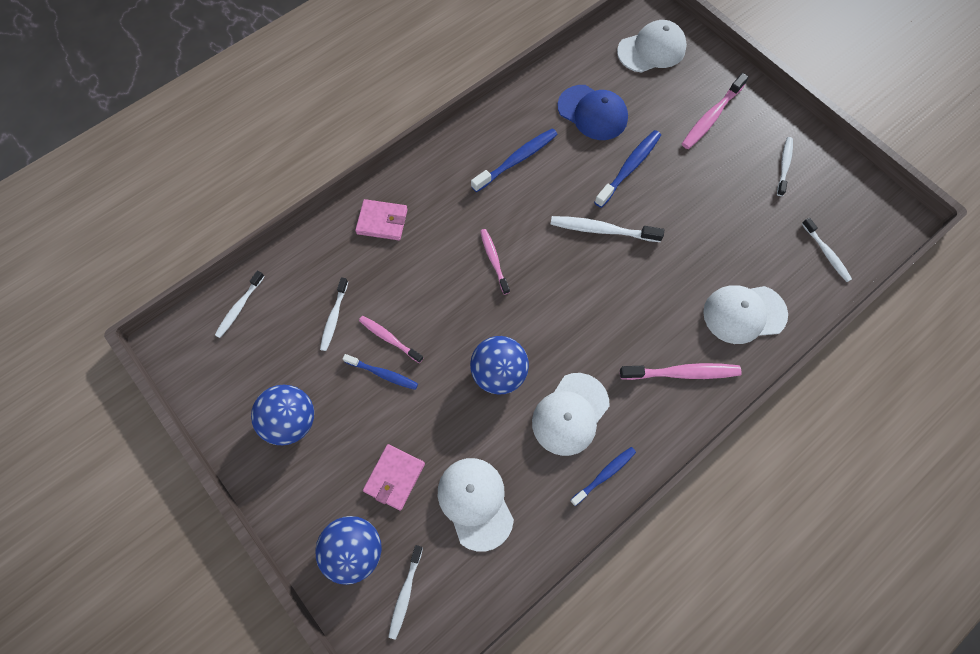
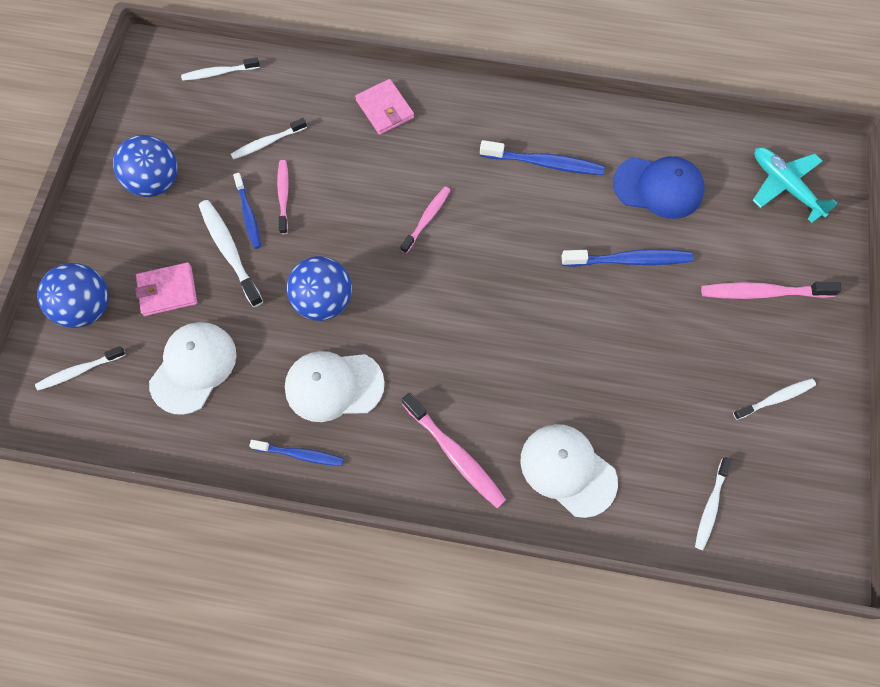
camera: 50 degrees right, 0 degrees up
white toothbrush [551,216,664,242] -> white toothbrush moved to [199,200,263,307]
blue cap [557,85,628,140] -> blue cap turned 75 degrees counterclockwise [613,156,705,219]
white cap [617,20,687,73] -> turquoise plane [752,147,837,223]

